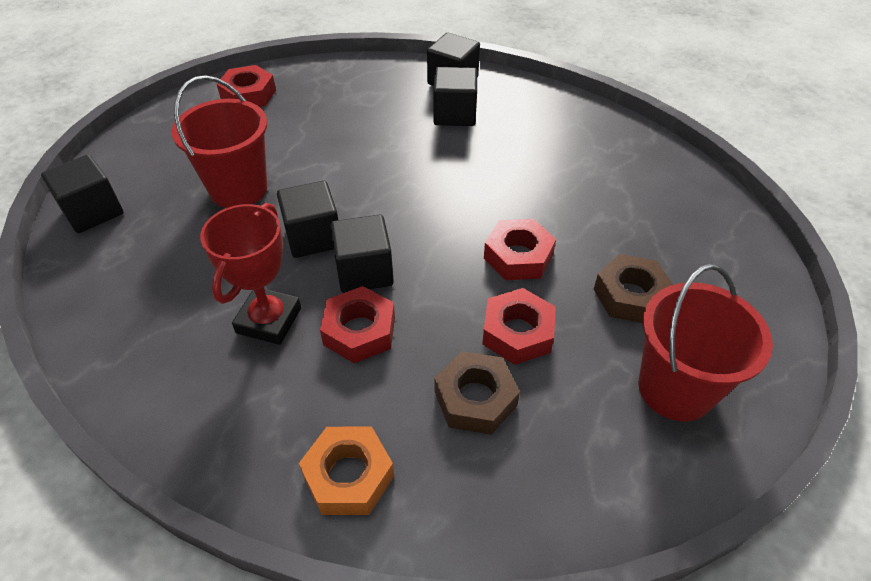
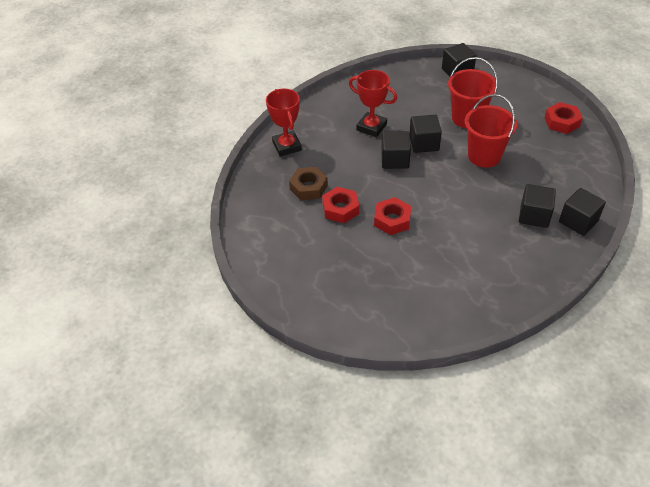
camera: 105 degrees right, 0 degrees up
orange nut [299,427,394,515] -> red trophy [266,89,302,157]
red nut [320,286,395,363] -> none
brown nut [594,254,673,323] -> none
red bucket [638,264,773,422] -> red bucket moved to [465,94,517,168]

